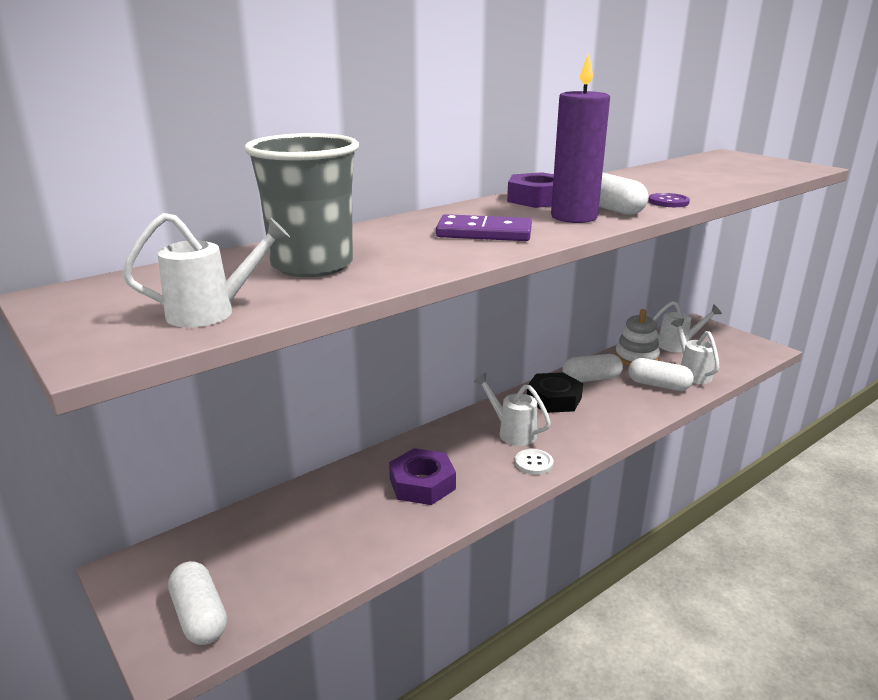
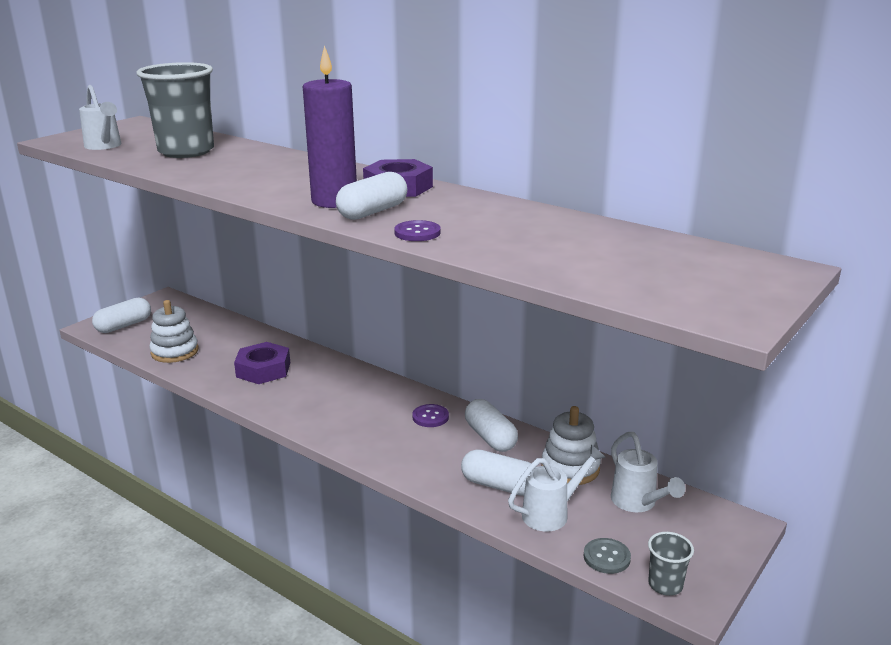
camera: 75 degrees right, 0 degrees up
purple domino [436,214,532,241] -> none
white watering can [473,373,551,446] -> none
white button [515,449,553,475] -> none
black nut [527,372,583,413] -> purple button [412,404,449,427]
white capsule [628,358,694,391] -> white capsule turned 75 degrees counterclockwise [461,449,531,496]
none -> white stacking toy [149,300,199,363]
none -> grey button [584,538,631,574]
none -> grey cup [648,532,694,596]

